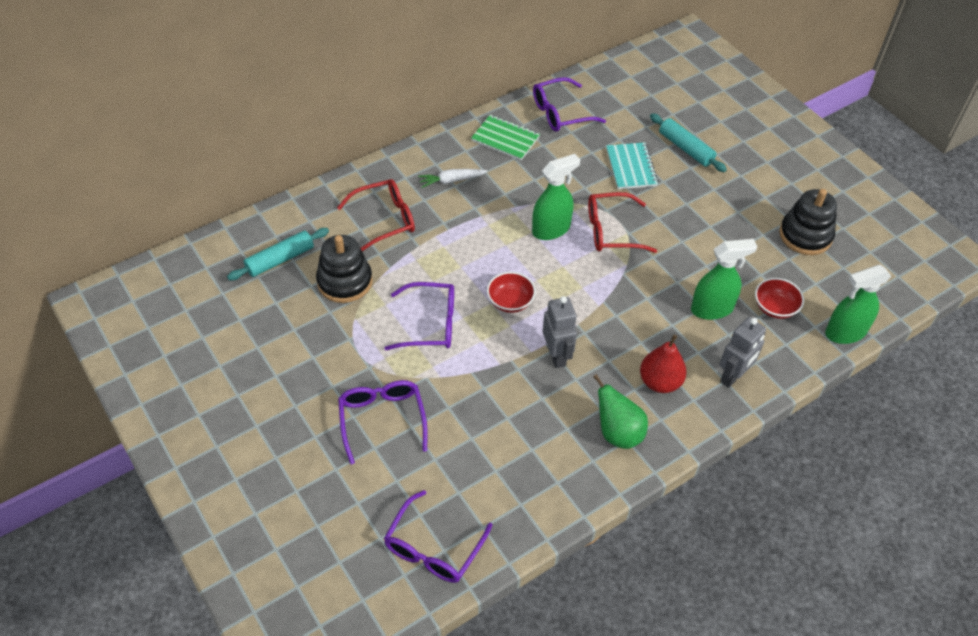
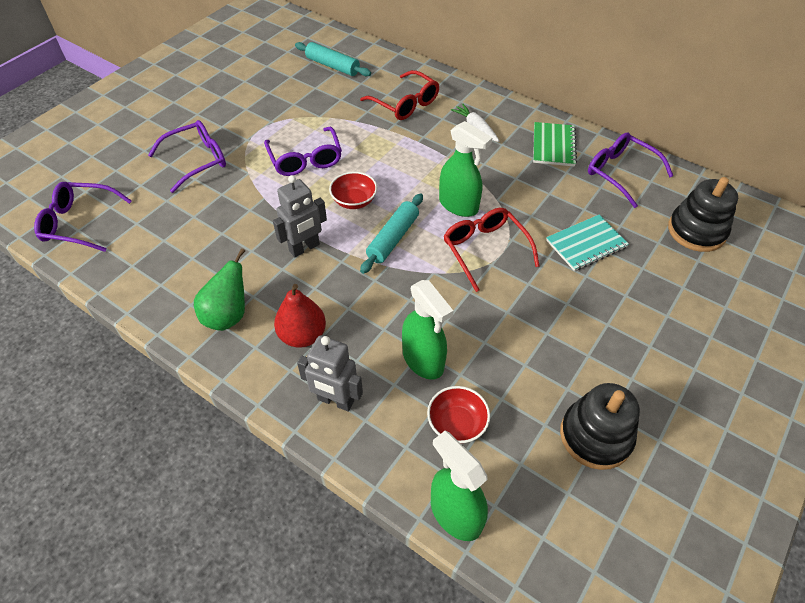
camera: 70 degrees right, 0 degrees up
black stacking toy [316,235,373,303] -> black stacking toy moved to [668,177,738,252]
turquoise rolling pin [650,113,727,172] -> turquoise rolling pin moved to [360,193,423,274]

